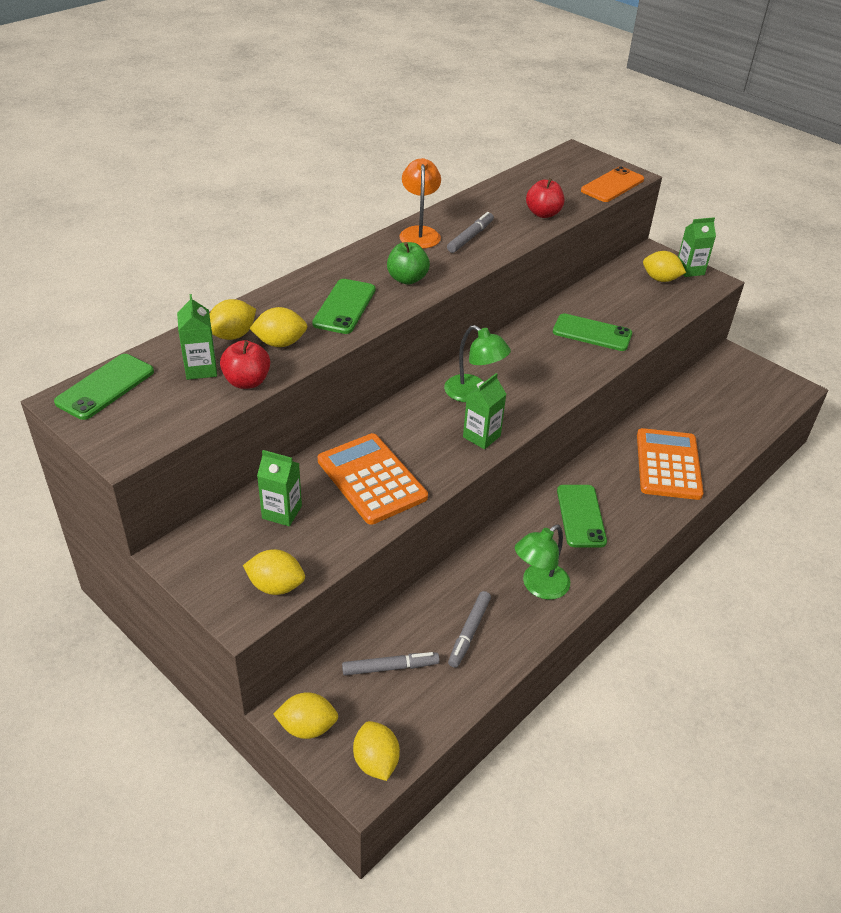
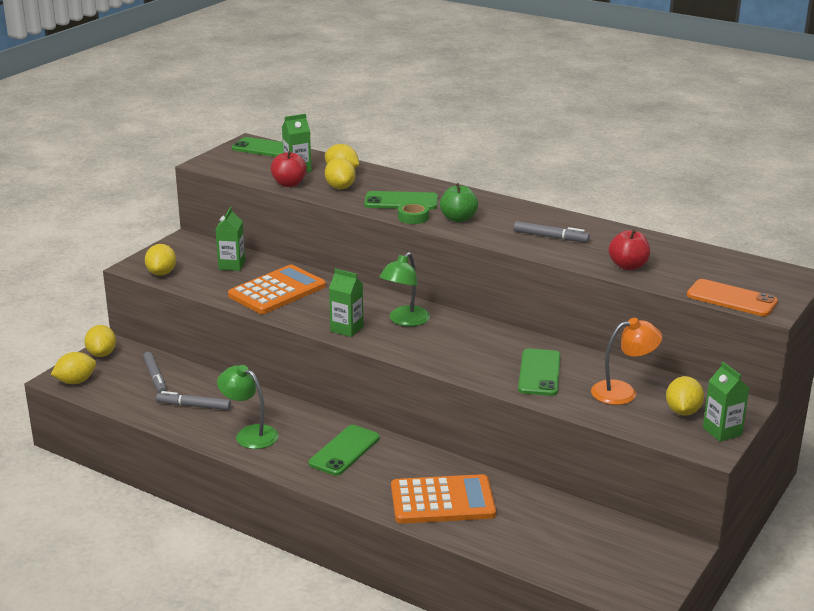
camera: 80 degrees right, 15 degrees down
orange lamp [399,158,441,249] -> orange lamp moved to [591,318,662,405]
green phone [557,485,607,547] -> green phone turned 45 degrees counterclockwise [309,425,380,476]
none -> green tape [398,202,429,224]

